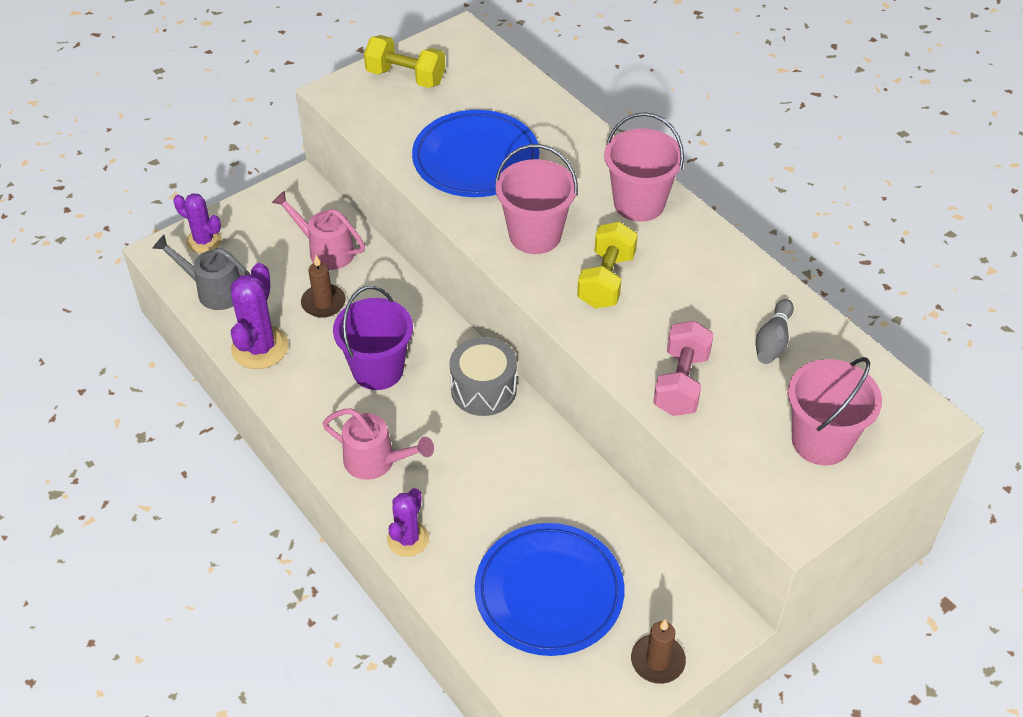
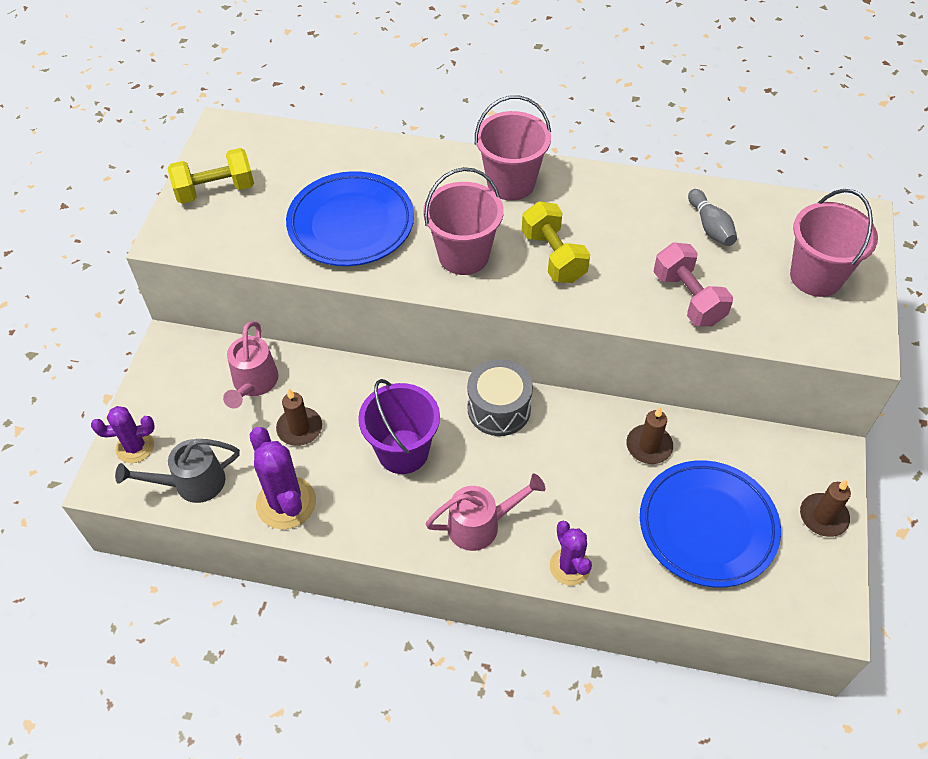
camera: 40 degrees left, 5 degrees up
pink watering can [272,190,365,270] -> pink watering can turned 75 degrees counterclockwise [223,321,279,409]
none -> brown candle [626,407,673,464]

